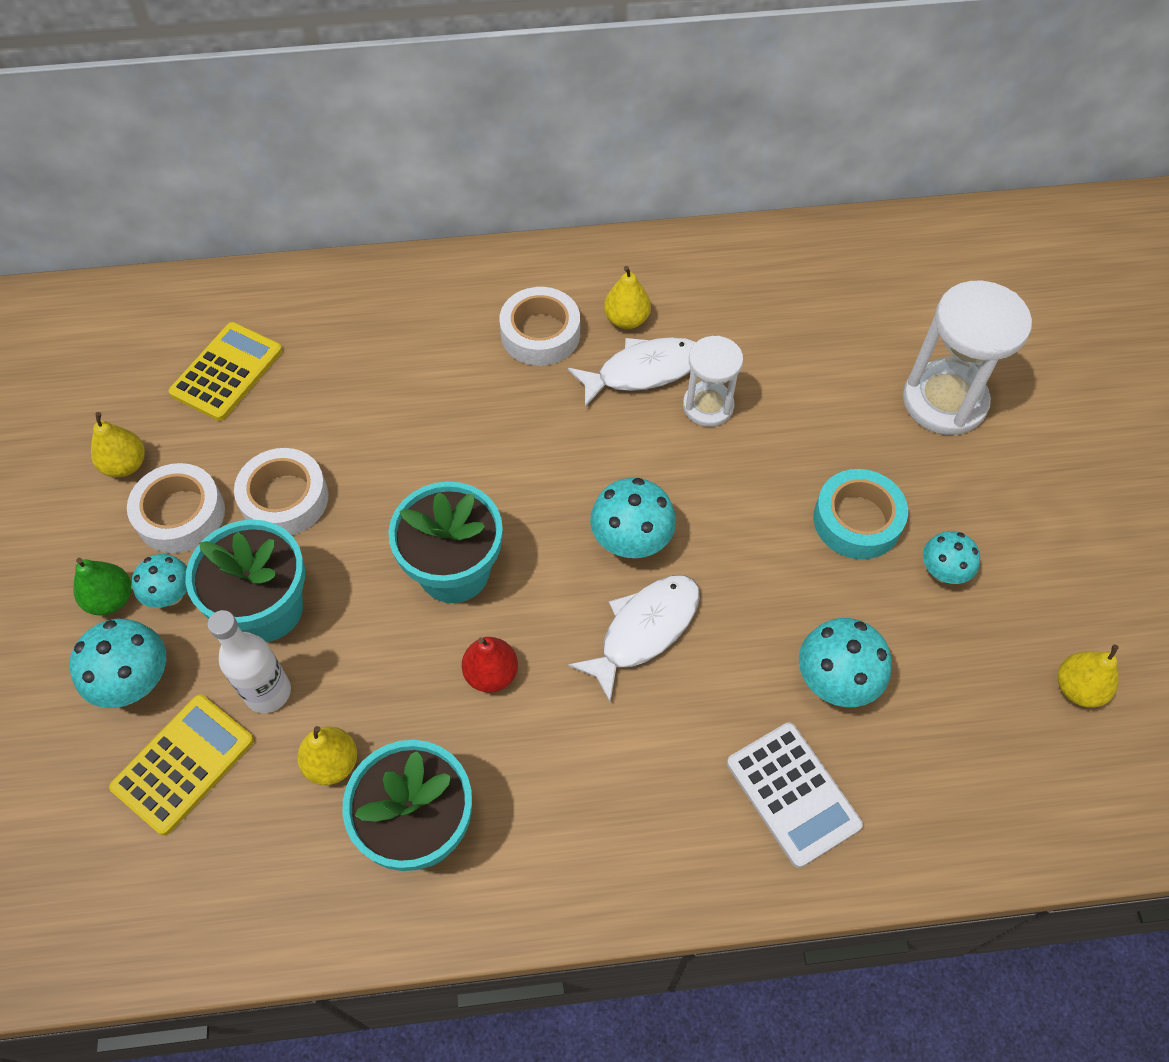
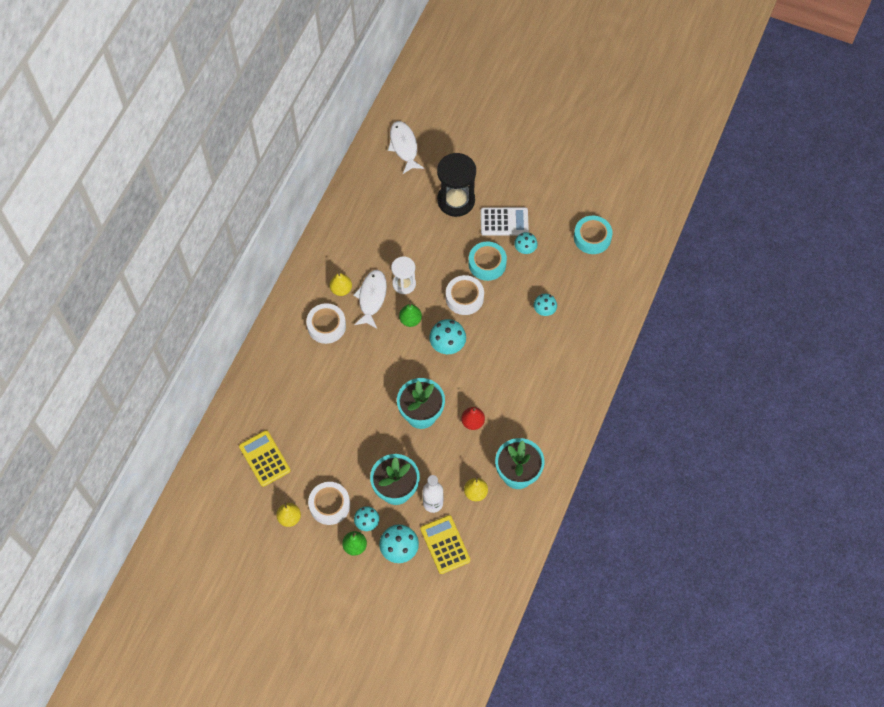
camera: 60 degrees left, 5 degrees up
white tape [234,448,329,535] -> white tape moved to [446,275,484,315]
white fish [568,575,700,702] -> white fish moved to [388,121,424,174]
white calculator [727,723,863,868] -> white calculator moved to [481,207,529,236]
turquoise mushroom [799,618,892,707] -> turquoise mushroom [534,294,557,316], size x0.65
white hourglass [903,281,1032,435] -> black hourglass [437,153,476,217]
yellow pear [1058,644,1119,708] -> turquoise tape [574,216,613,254]
none -> green pear [399,301,422,327]

